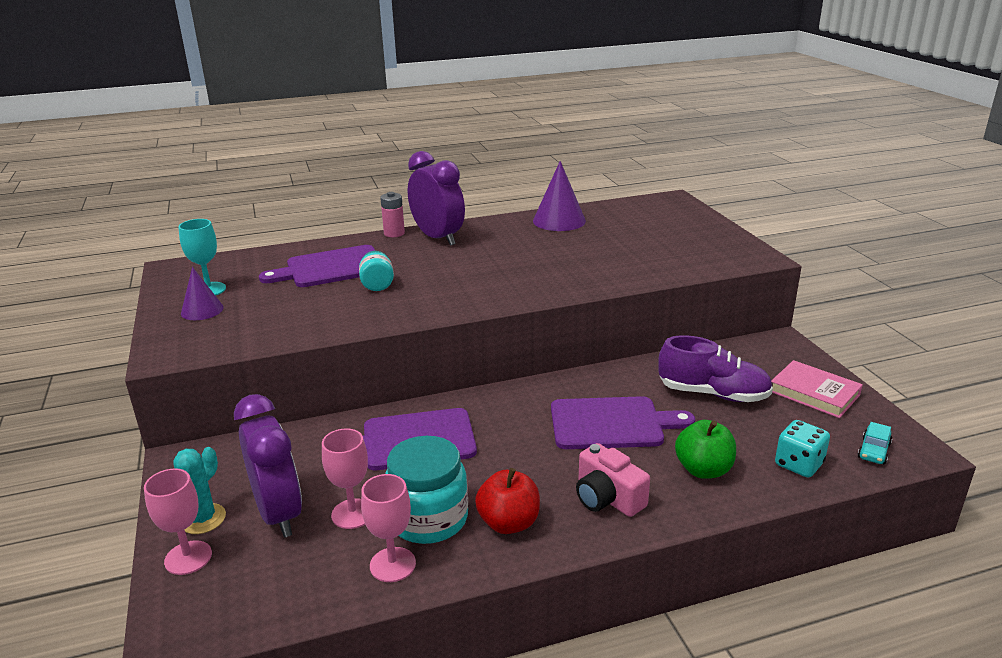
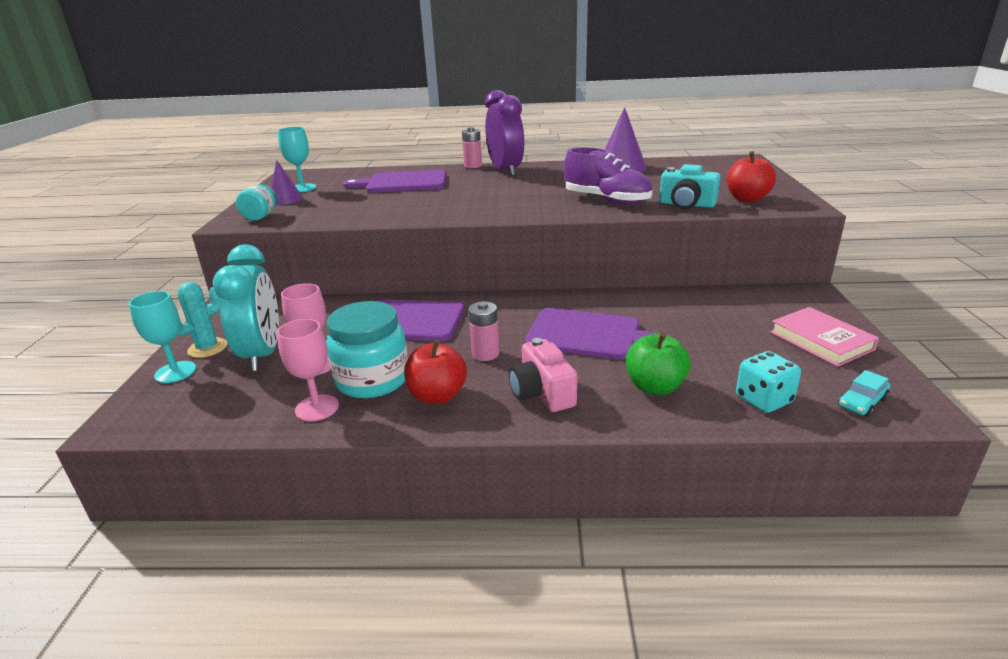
camera: 20 degrees right, 0 degrees up
pink goblet [144,468,212,575] -> turquoise goblet [129,291,196,383]
purple clock [234,394,302,538] -> turquoise clock [212,244,279,371]
turquoise jar [359,251,394,291] -> turquoise jar moved to [236,184,277,221]
purple shoe [658,335,773,402] -> purple shoe moved to [564,147,653,205]
none -> pink battery [468,301,499,361]
none -> turquoise camera [659,164,721,209]
none -> red apple [727,151,776,202]

